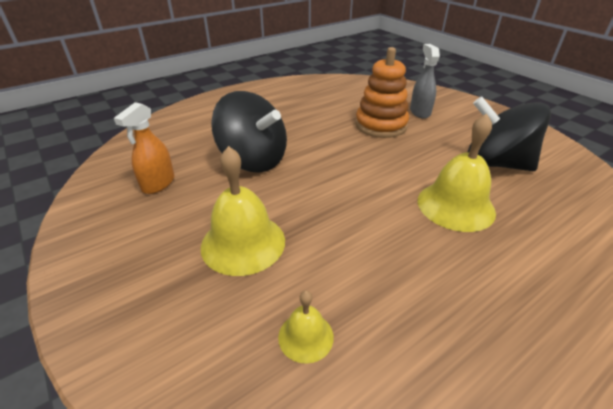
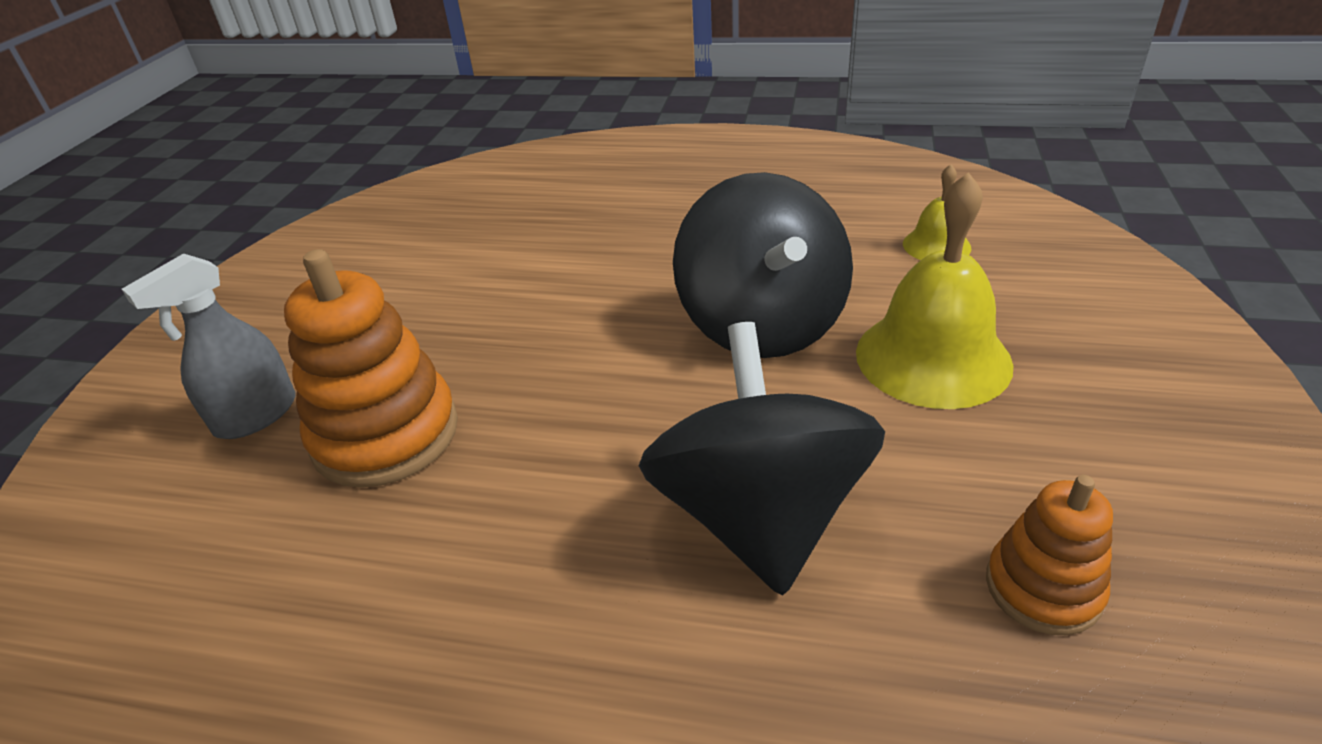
camera: 130 degrees left, 0 degrees up
orange spray bottle [114,102,175,194] -> orange stacking toy [986,475,1113,635]
yellow bell [418,114,496,232] -> none
black spinning top [468,96,551,171] -> black spinning top moved to [673,172,853,358]

